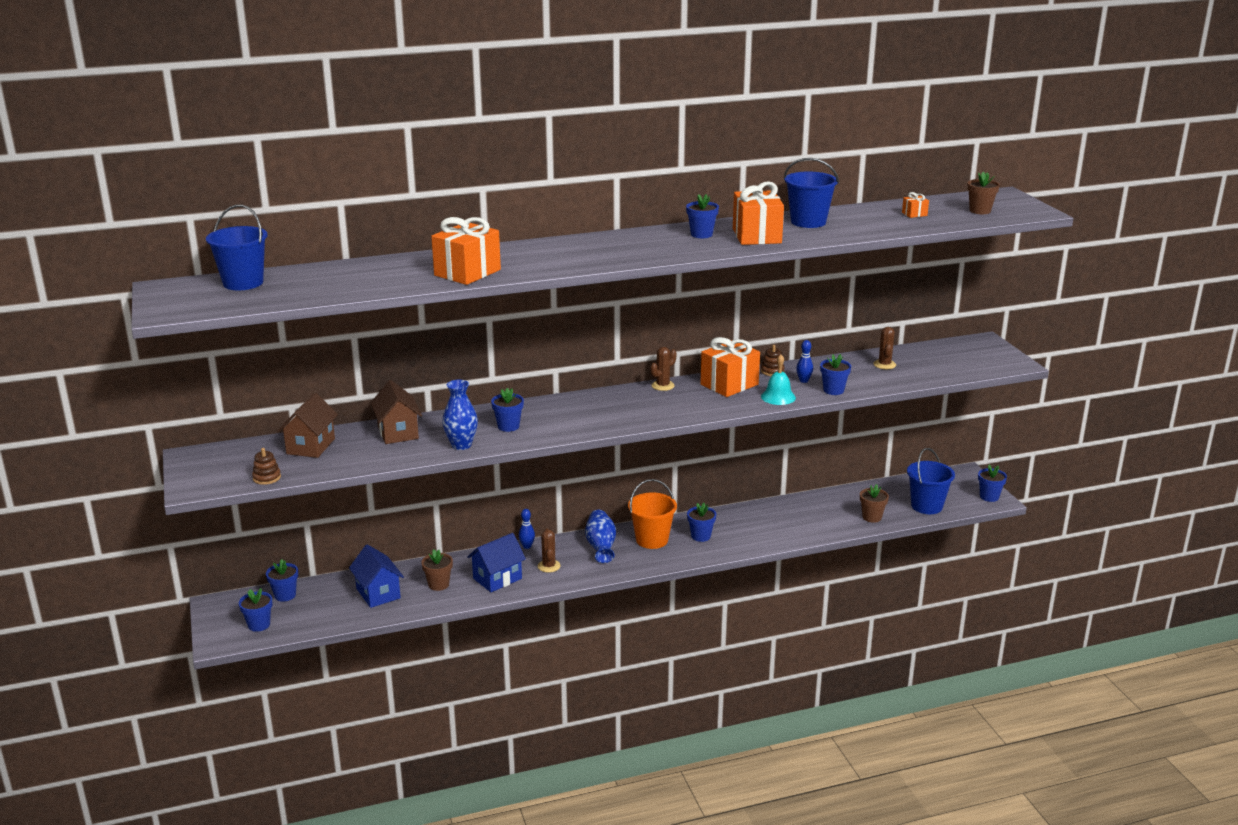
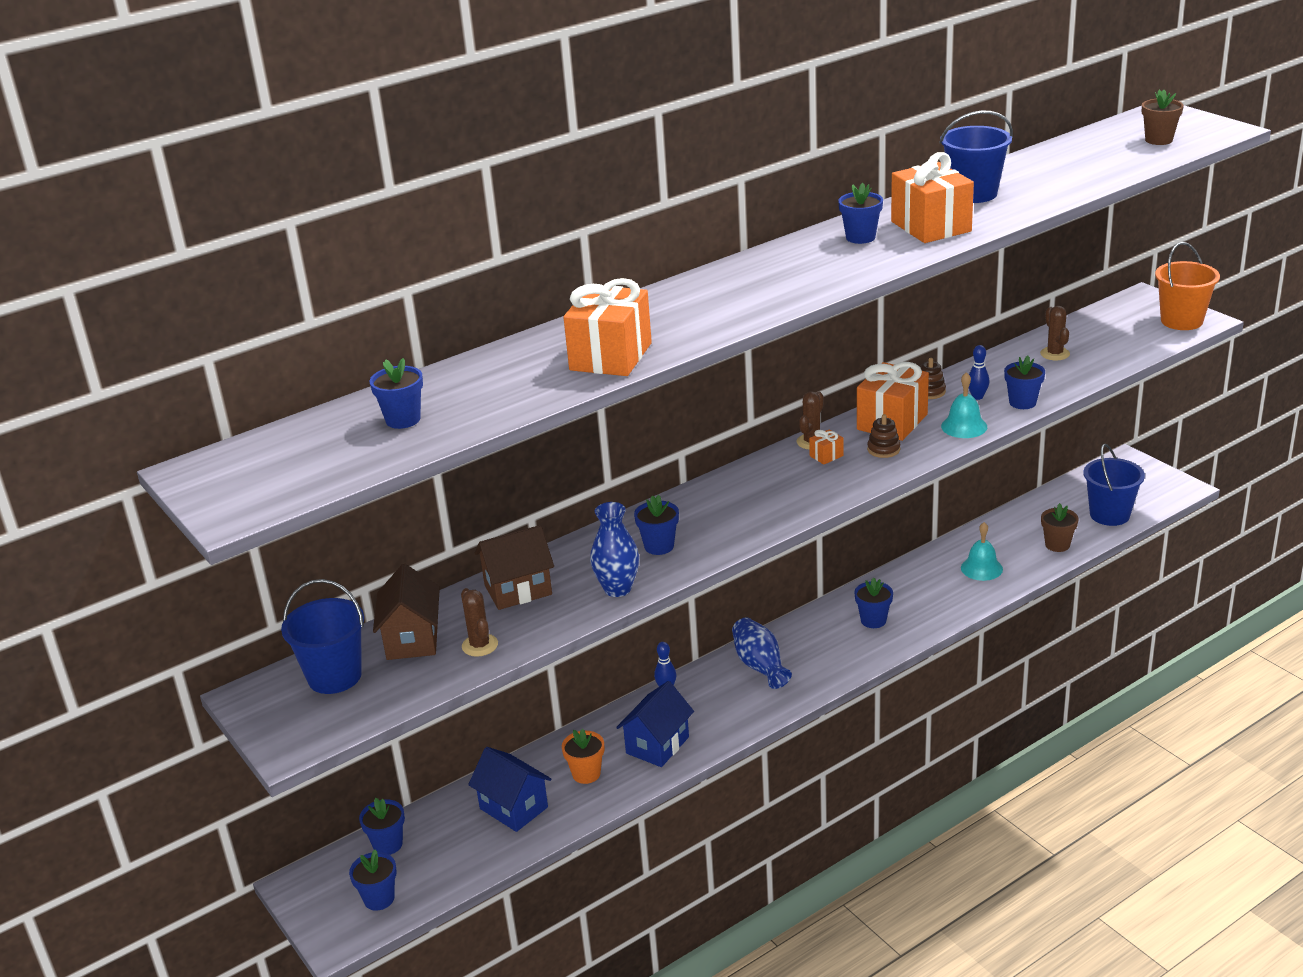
camera: 15 degrees left, 5 degrees up
blue bucket [206,205,268,290] -> blue bucket moved to [281,579,364,694]
brown stacking toy [252,448,281,485] -> brown stacking toy moved to [867,414,900,458]
brown house [371,380,422,444] -> brown house turned 75 degrees counterclockwise [475,525,554,610]
brown flower pot [421,549,453,591] -> orange flower pot [562,729,604,784]
brown cactus [538,529,561,573] -> brown cactus moved to [461,588,498,657]
orange bucket [628,479,677,549] -> orange bucket moved to [1155,242,1220,330]
orange gift [902,192,929,218] -> orange gift moved to [809,430,844,464]
blue flower pot [978,465,1007,502] -> blue flower pot moved to [370,358,423,429]
none -> turquoise bell [961,522,1003,581]

